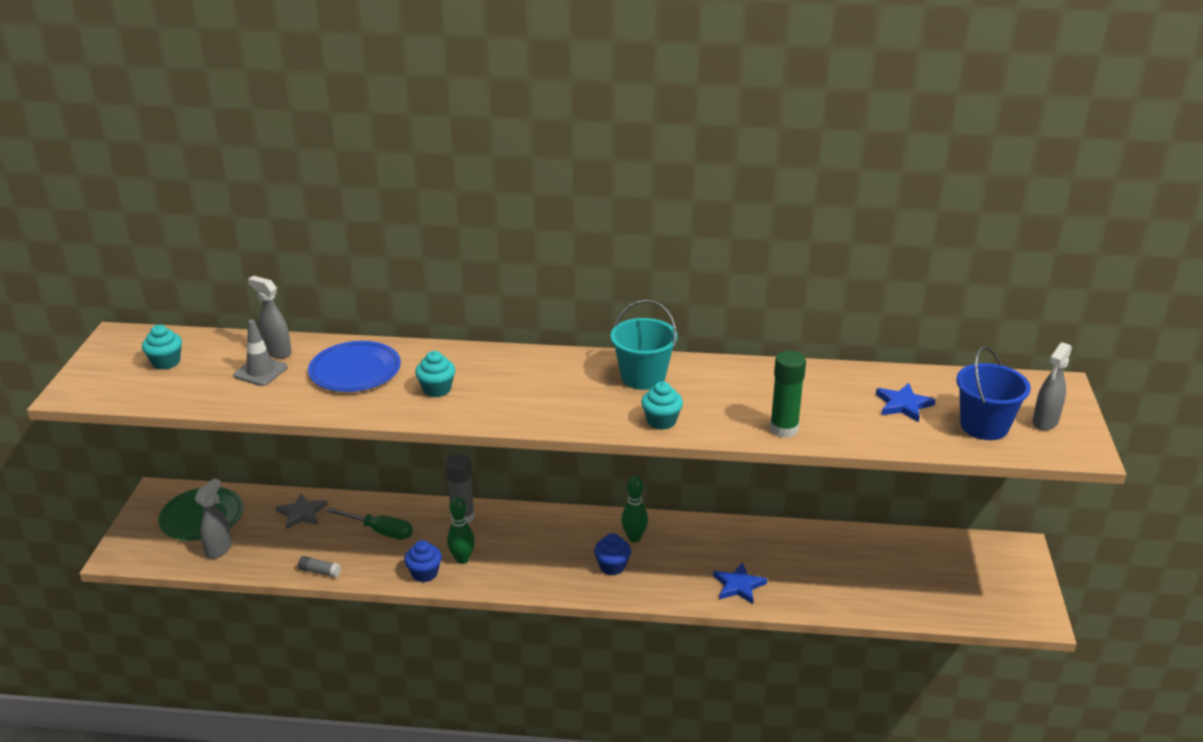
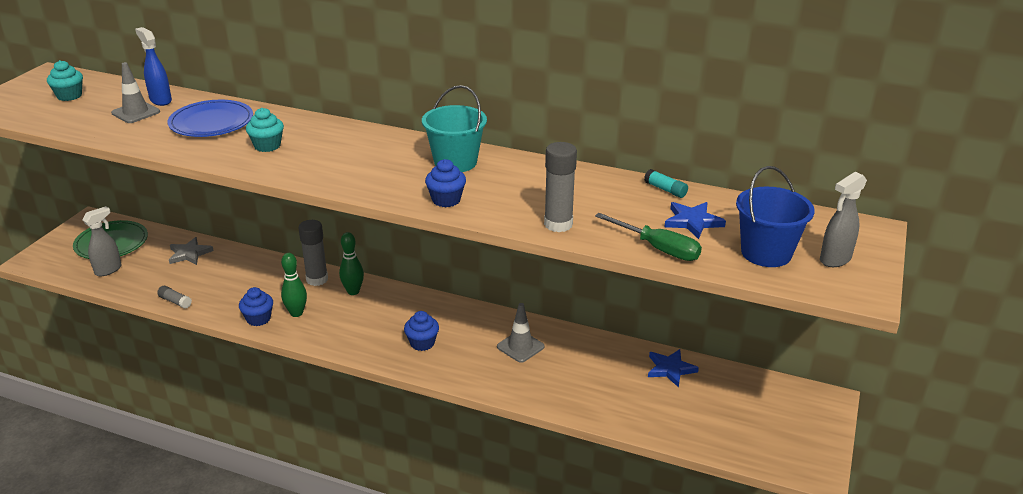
camera: 15 degrees right, 0 degrees up
grey spray bottle [248,276,292,359] -> blue spray bottle [135,27,172,106]
green screwdriver [326,507,413,540] -> green screwdriver moved to [595,213,702,261]
green bowling pin [621,476,648,542] -> green bowling pin moved to [339,232,364,295]
turquoise cupcake [641,382,683,430] -> blue cupcake [425,159,466,207]
blue star [713,562,767,604] -> blue star moved to [648,349,699,388]
green glue stick [770,351,806,438] -> grey glue stick [544,142,577,232]
none -> grey traffic cone [497,303,544,363]
none -> turquoise glue stick [644,169,688,198]

